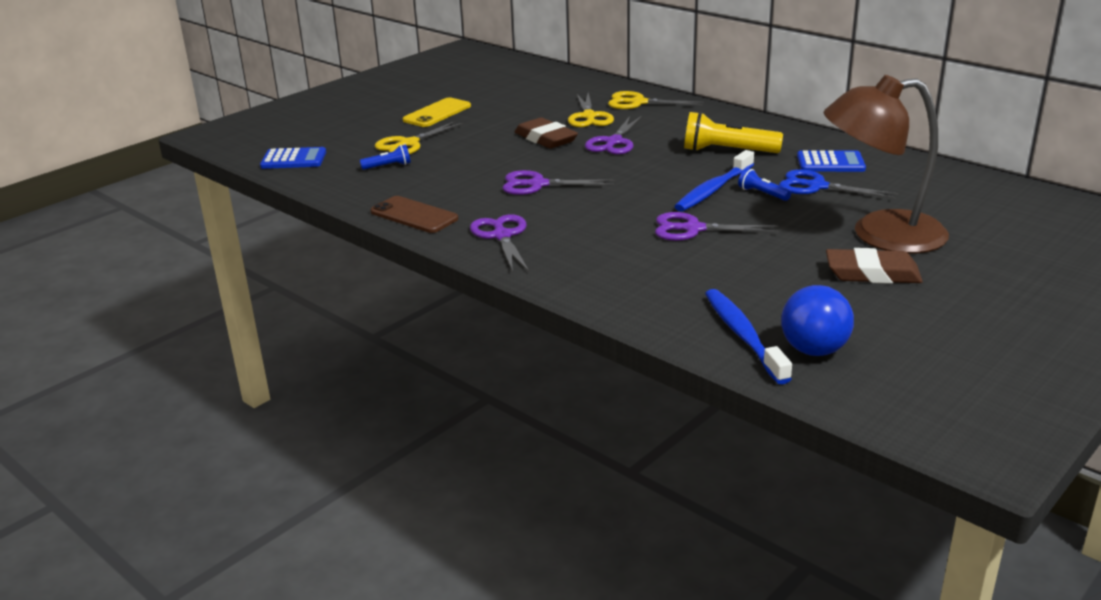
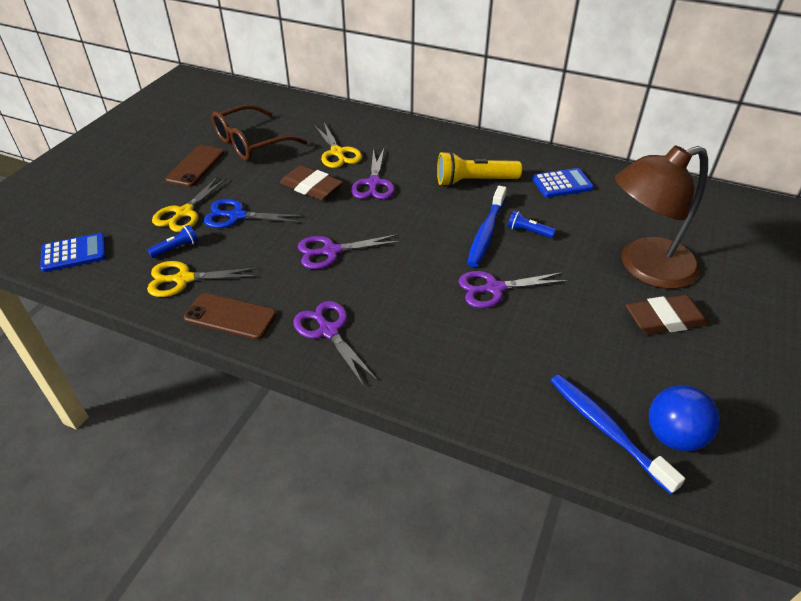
camera: 20 degrees left, 15 degrees up
yellow phone [403,97,471,127] -> brown phone [165,145,224,187]
yellow scissors [608,91,704,109] -> yellow scissors moved to [147,261,259,297]
blue scissors [779,169,899,199] -> blue scissors moved to [204,199,303,228]
none -> brown glasses [212,104,307,161]

